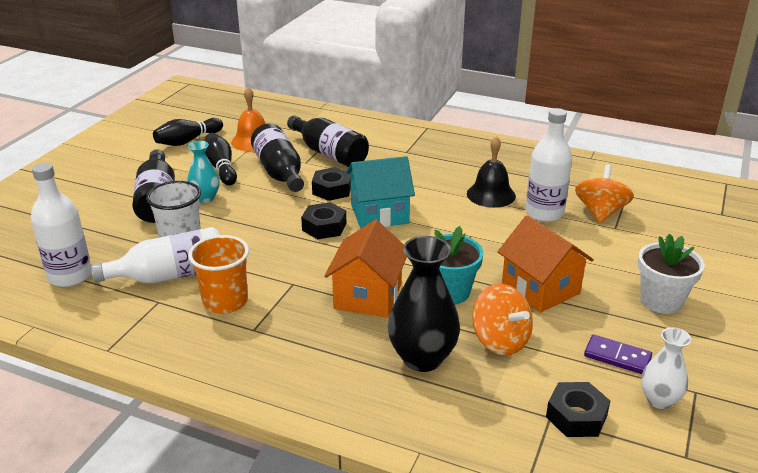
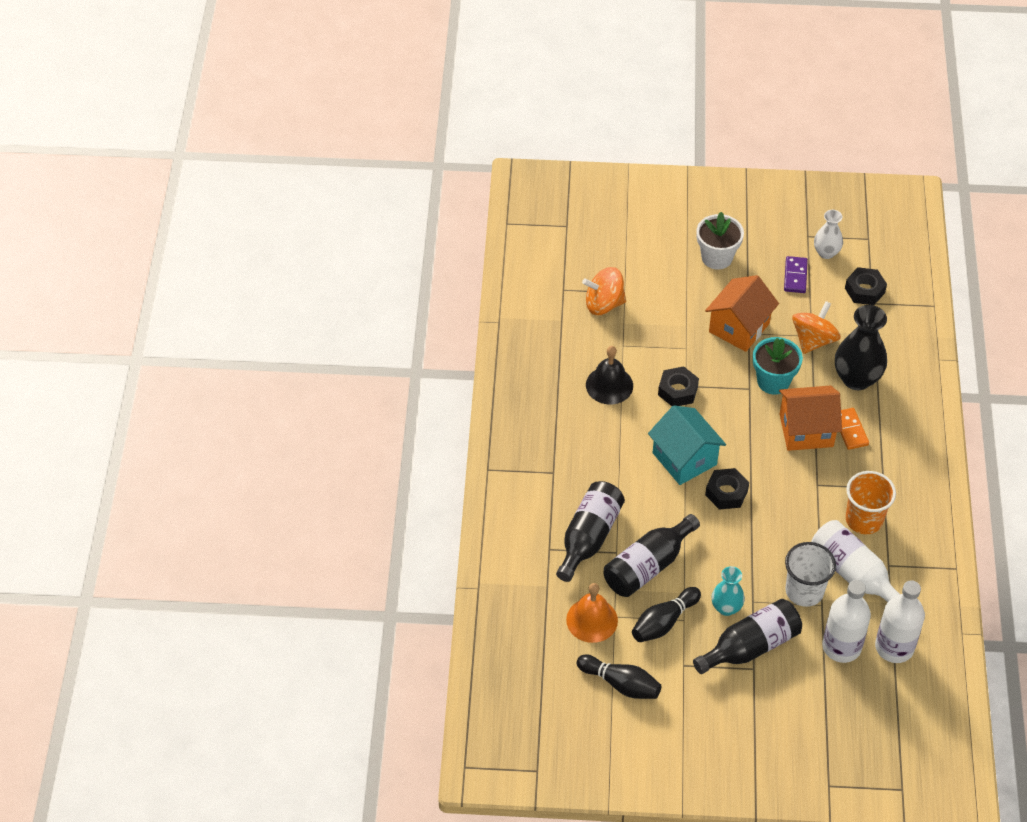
camera: 110 degrees left, 20 degrees up
black nut [312,167,351,201] -> black nut moved to [658,366,699,406]
white bottle [526,108,572,222] -> white bottle moved to [822,580,871,663]
none -> orange domino [840,408,869,450]

